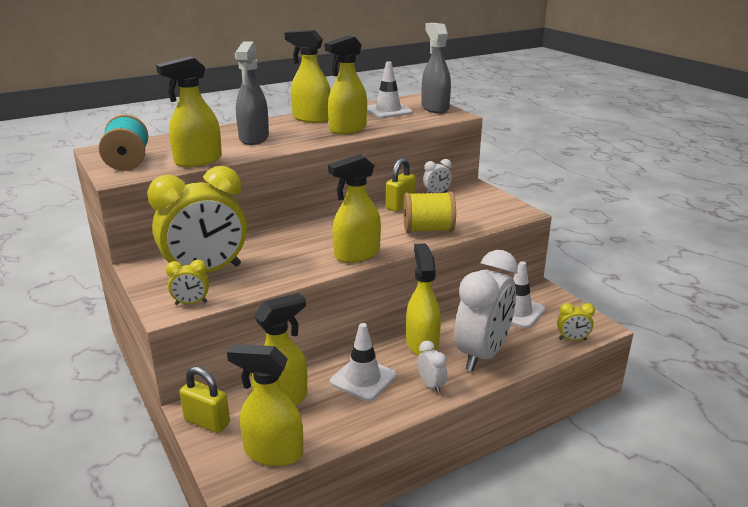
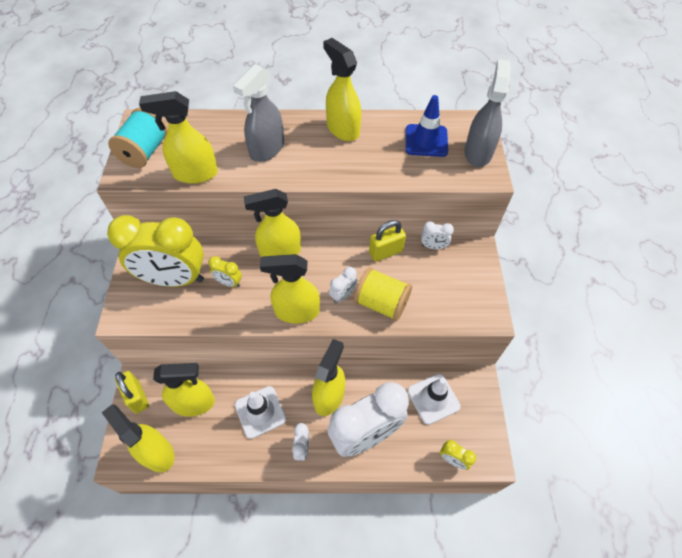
camera: 30 degrees right, 30 degrees up
yellow clock [166,260,209,305] -> yellow clock moved to [208,256,242,287]
yellow spray bottle [324,35,367,134] -> yellow spray bottle moved to [244,189,301,257]
white traffic cone [367,61,413,118] -> blue traffic cone [405,95,448,157]
none -> white clock [329,267,357,303]

